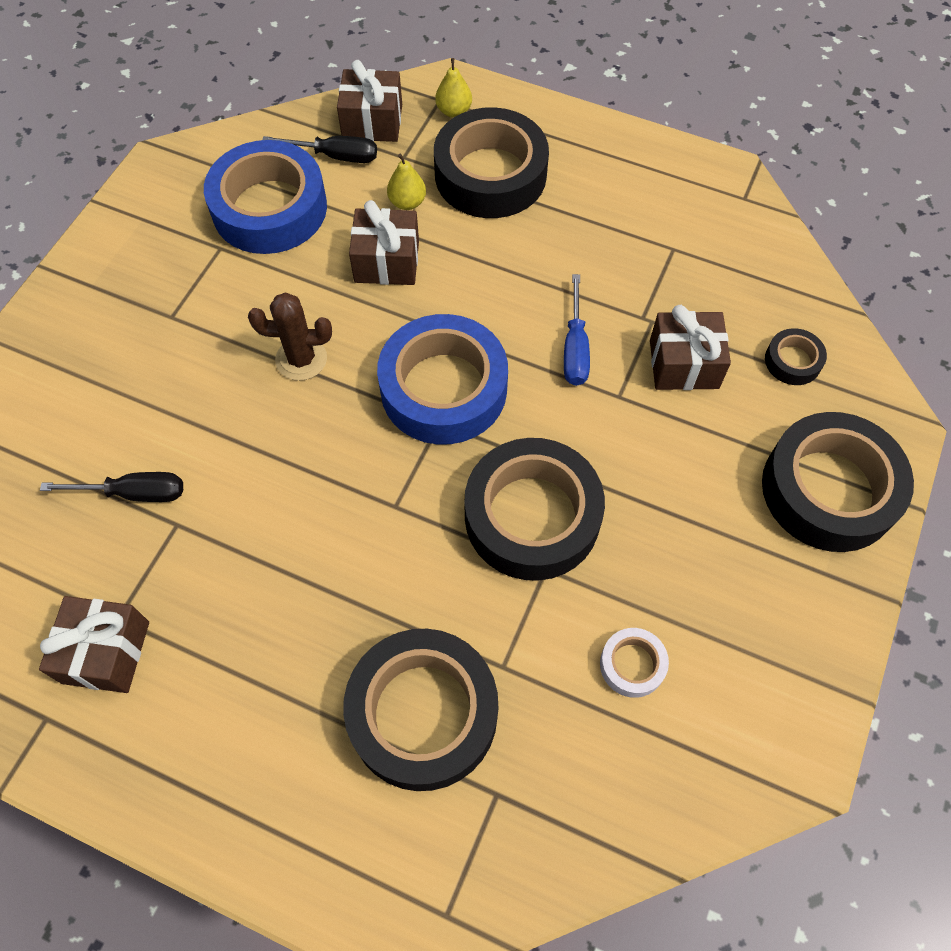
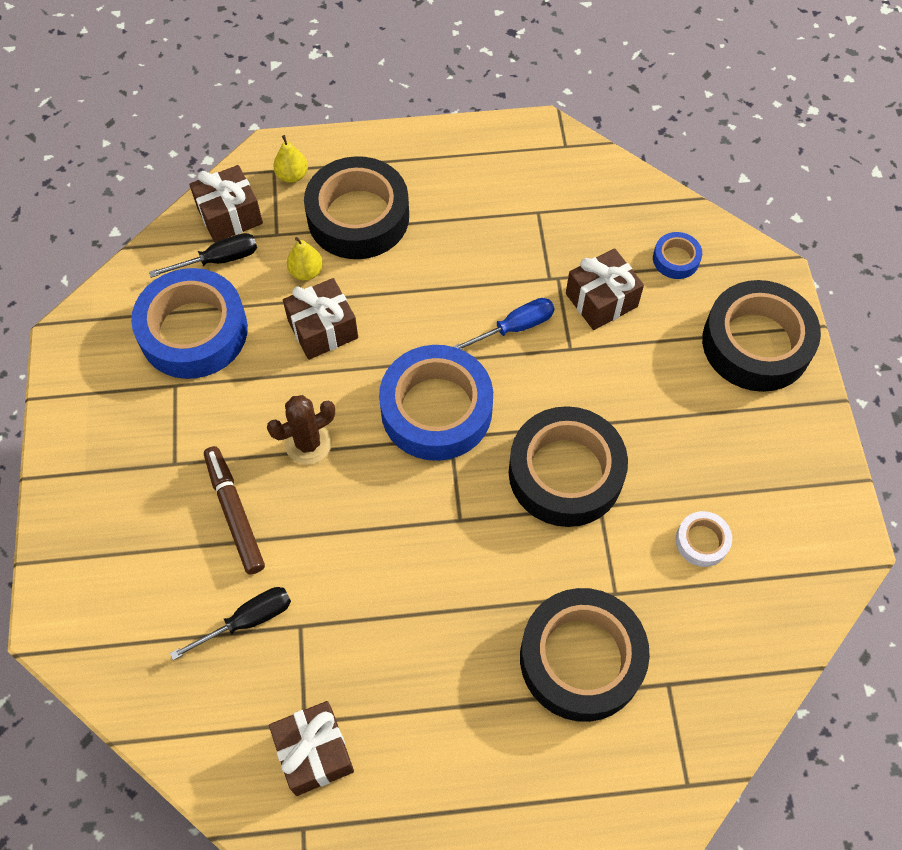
camera: 30 degrees left, 0 degrees up
blue screwdriver [564,274,590,386] -> blue screwdriver turned 90 degrees counterclockwise [453,298,555,350]
black tape [765,328,827,385] -> blue tape [653,232,702,279]
none -> brown marker [204,446,265,574]

